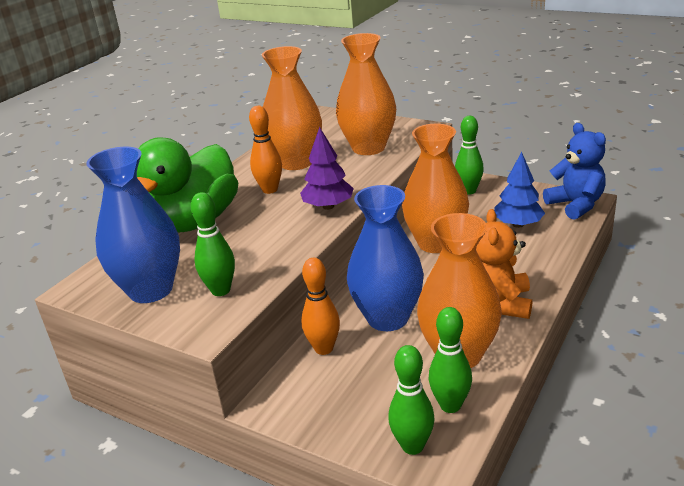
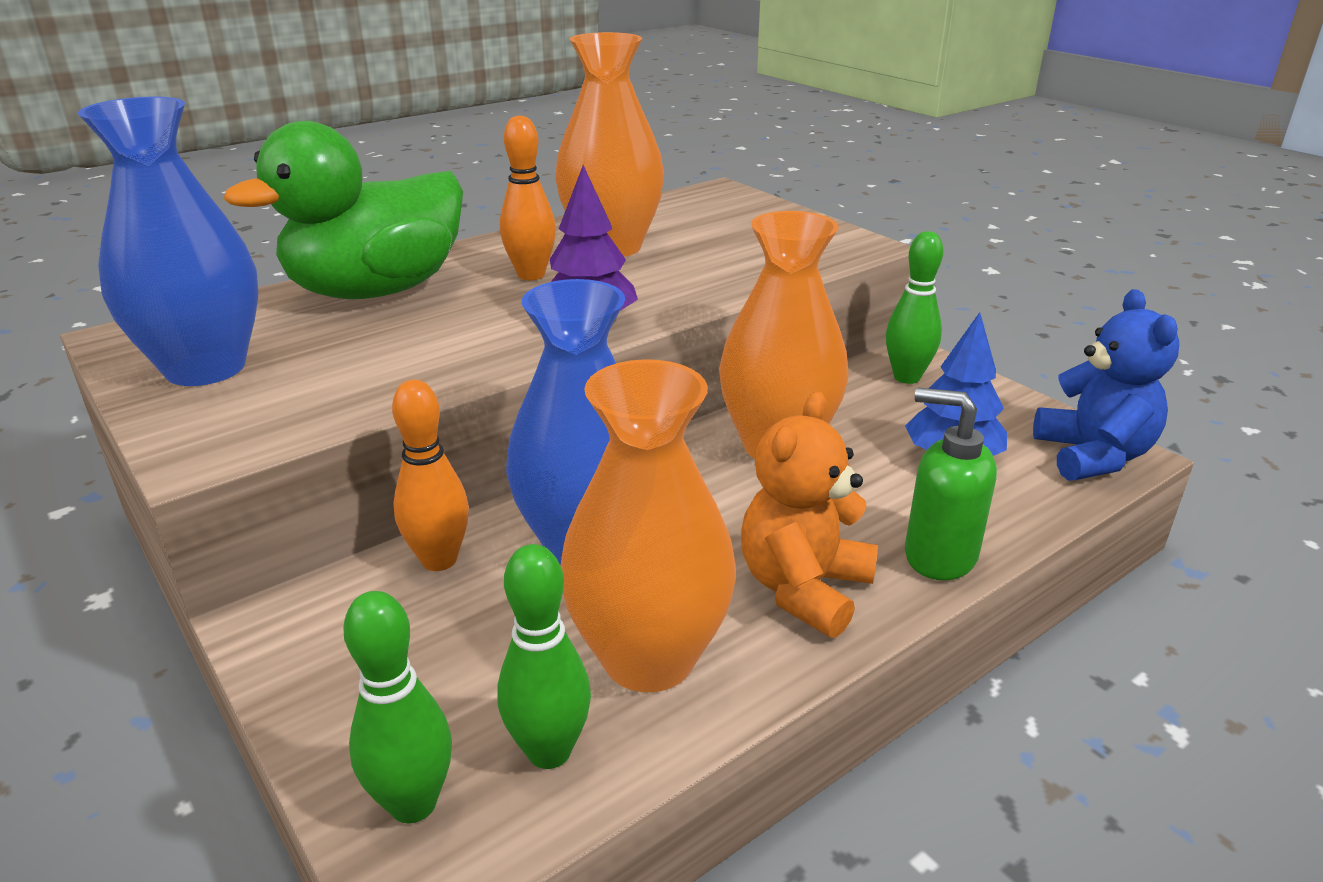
camera: 20 degrees right, 0 degrees up
green bowling pin [191,192,235,296] -> none
orange vase [336,33,396,155] -> none
none -> green soap dispenser [905,388,997,581]

